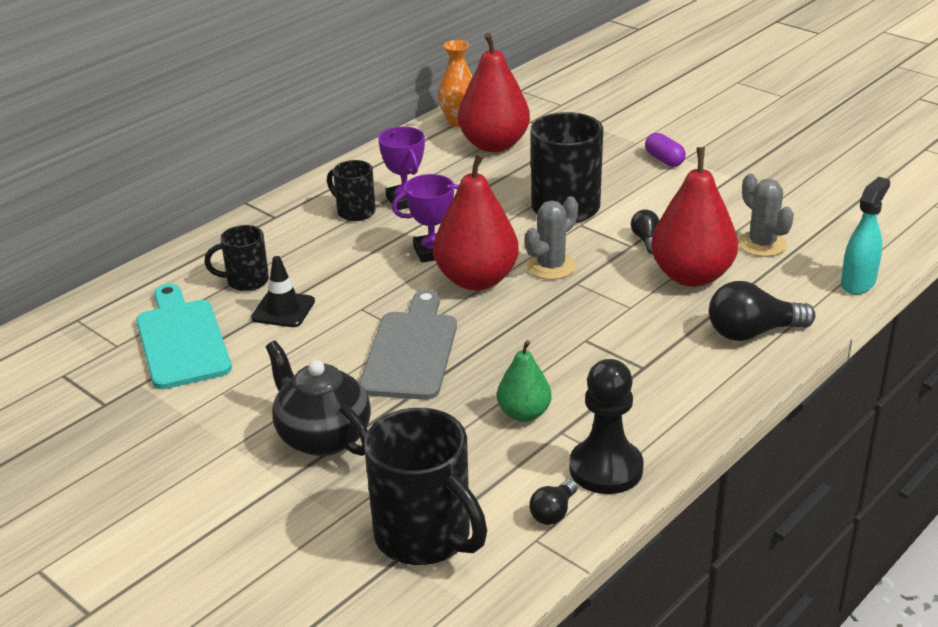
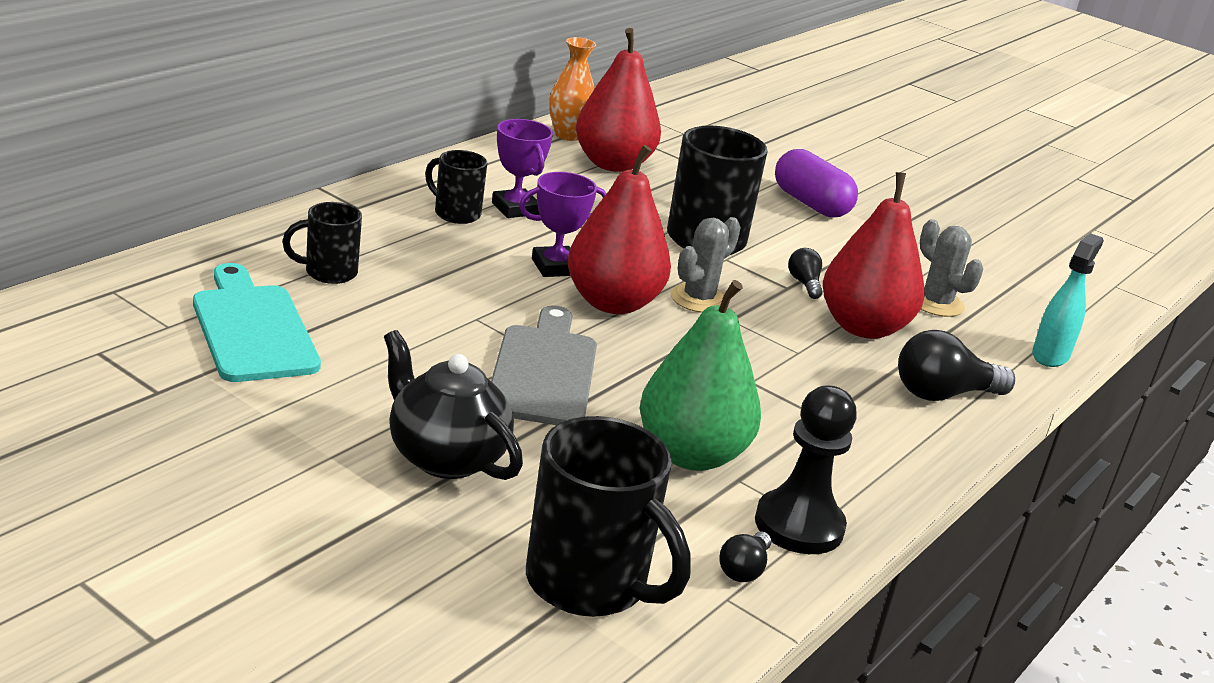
camera: 10 degrees left, 5 degrees down
black traffic cone [251,256,315,327] -> none
green pear [497,340,552,422] -> green pear [640,280,761,471], size x1.79
purple capsule [645,133,686,167] -> purple capsule [775,149,858,217], size x1.70

